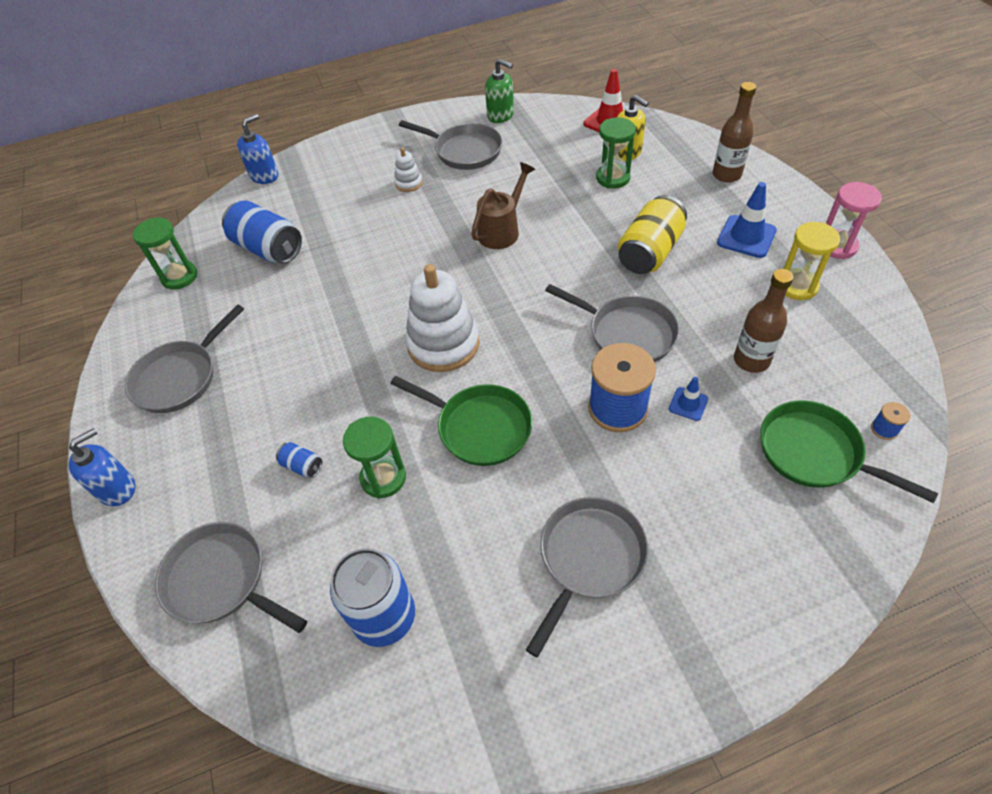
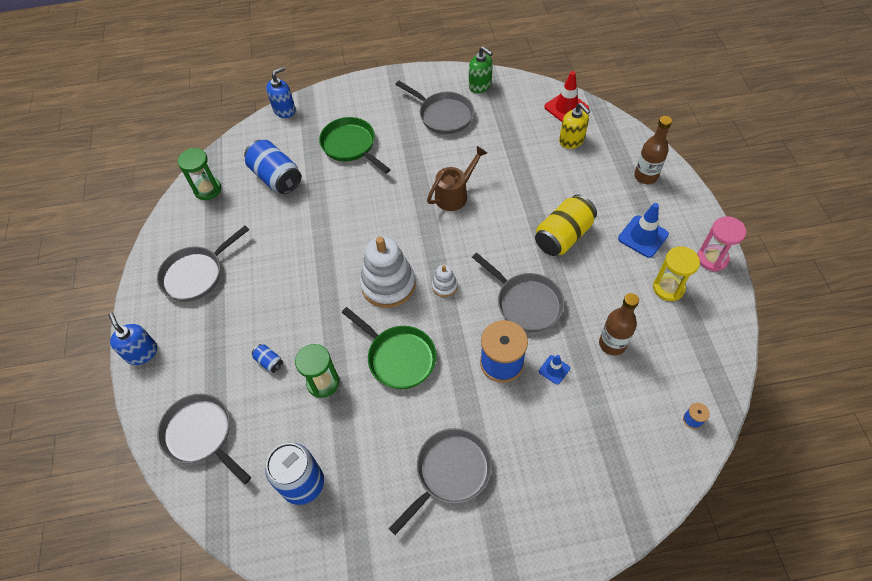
camera: 10 degrees right, 5 degrees up
blue soap dispenser [69,428,135,506] -> blue soap dispenser turned 90 degrees counterclockwise [109,313,157,365]
white stacking toy [394,147,423,192] -> white stacking toy moved to [432,265,458,297]
green hourglass [596,117,636,189] -> none
green pan [760,401,938,503] -> green pan moved to [319,117,391,173]

